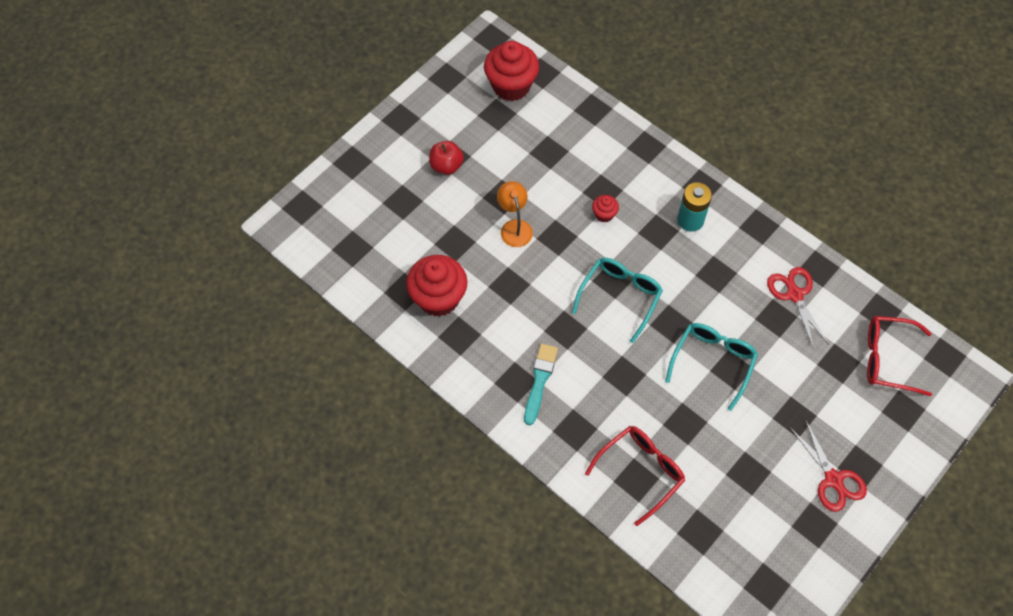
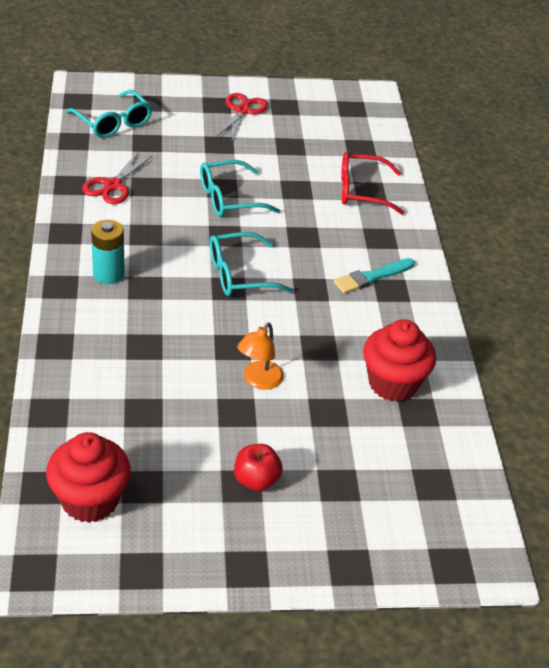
camera: 140 degrees left, 20 degrees down
red cupcake [592,195,619,223] -> none
red glasses [867,316,932,397] -> turquoise glasses [66,90,152,138]

